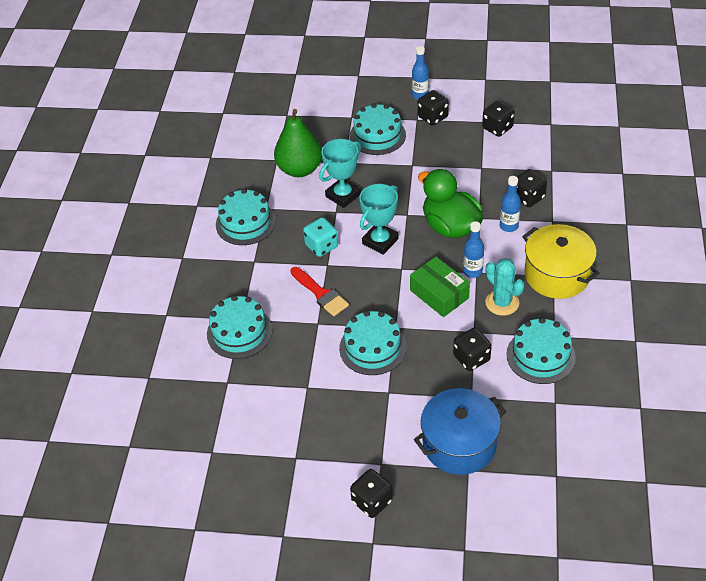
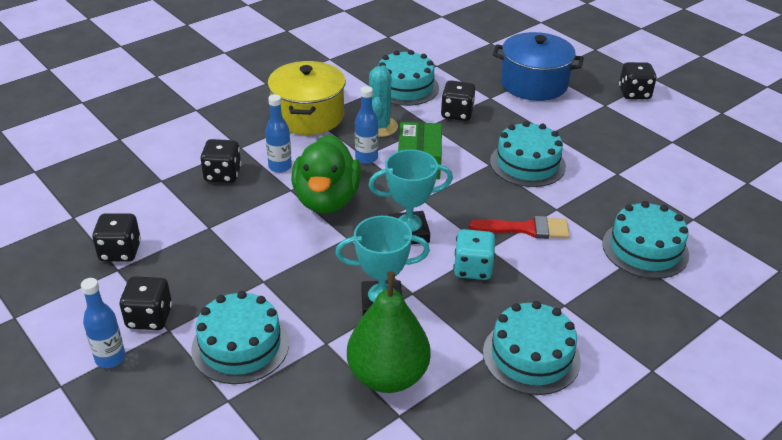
camera: 140 degrees left, 10 degrees down
red brush [290,267,349,316] -> red brush turned 90 degrees clockwise [469,216,570,239]

